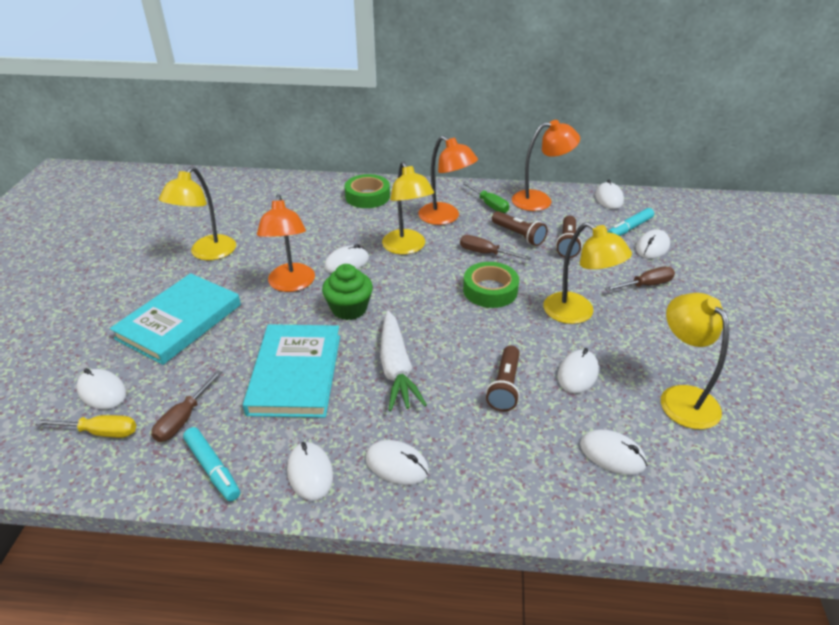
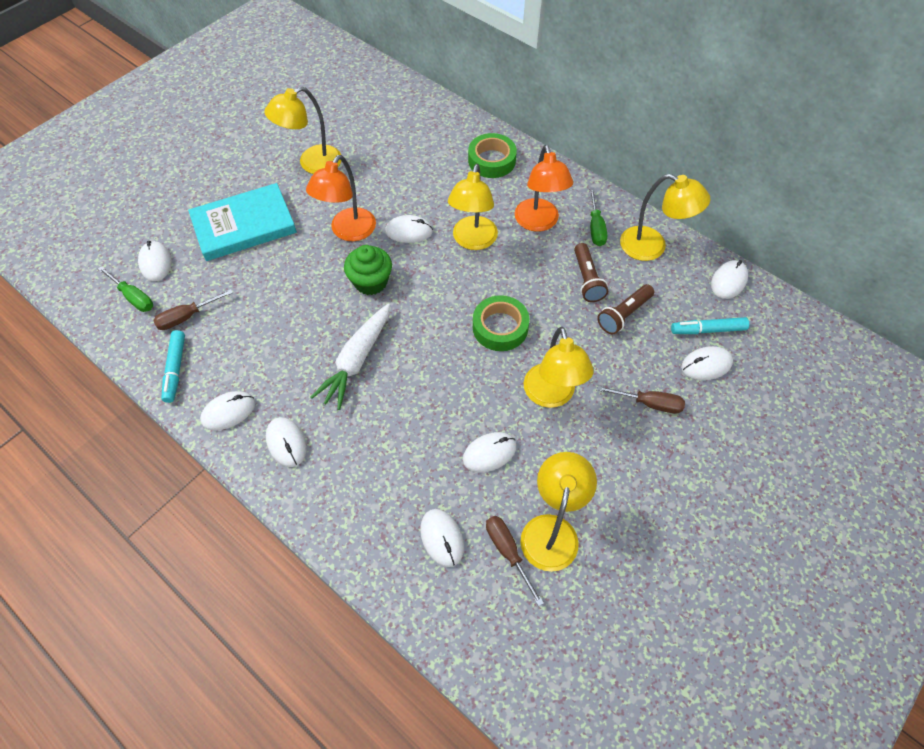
camera: 35 degrees right, 20 degrees up
yellow screwdriver [34,415,136,438] -> green screwdriver [98,266,153,312]
turquoise book [243,324,340,418] -> none
white mouse [287,442,333,501] -> white mouse turned 45 degrees clockwise [200,391,255,430]
brown screwdriver [460,235,531,260] -> brown screwdriver moved to [486,516,544,606]
brown flashlight [486,345,520,412] -> none
orange lamp [512,120,580,211] -> yellow lamp [620,174,711,261]

